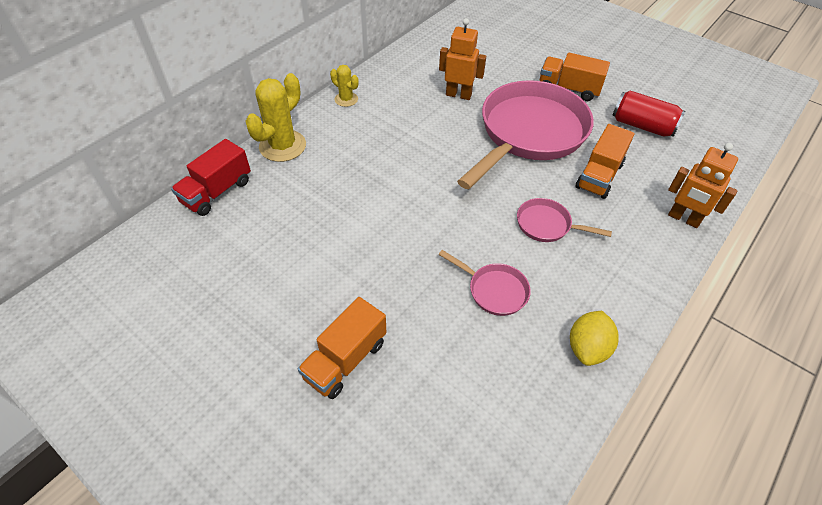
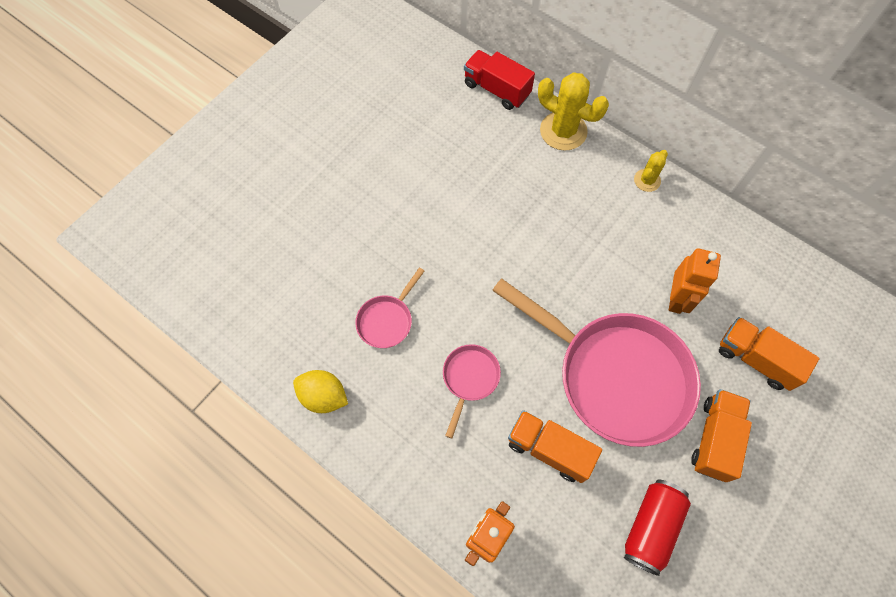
camera: 90 degrees right, 15 degrees up
orange truck [298,297,387,399] -> orange truck moved to [719,317,820,391]

